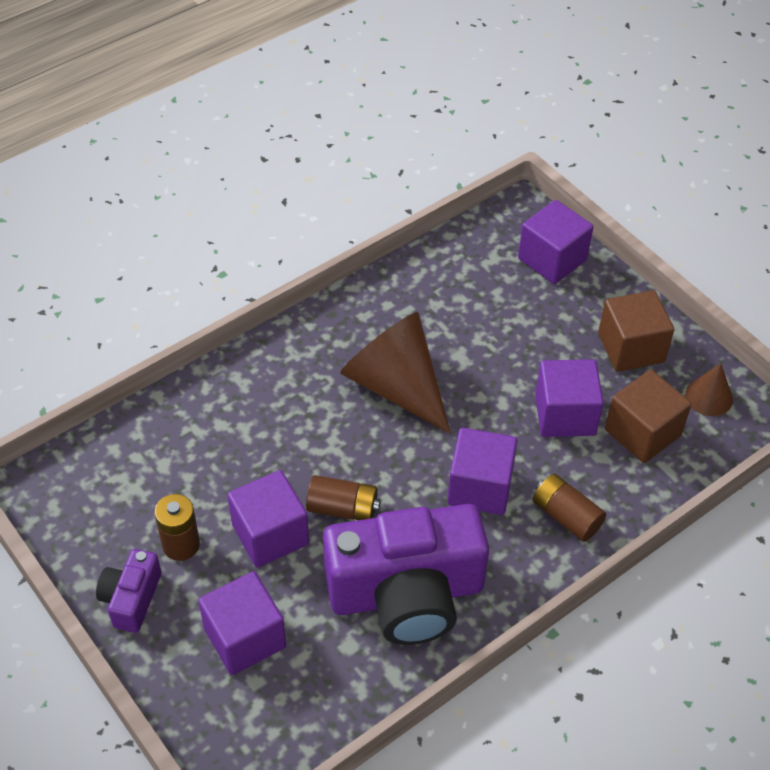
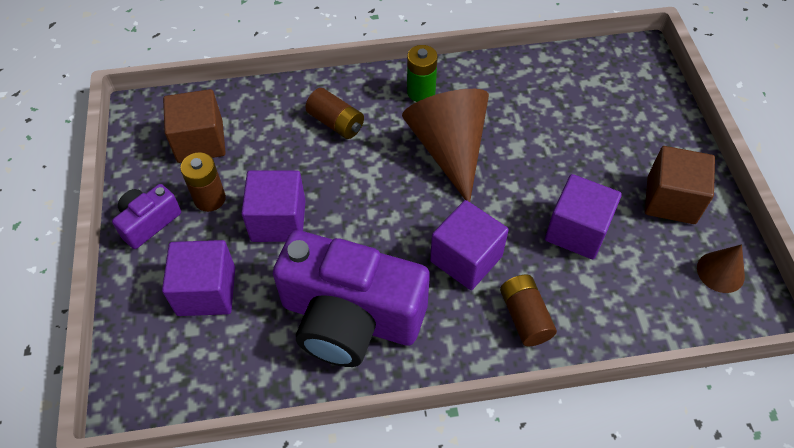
camera: 30 degrees right, 5 degrees up
brown battery [306,475,381,520] -> brown battery moved to [305,88,364,139]
purple cube [518,200,593,284] -> none
brown cube [605,370,692,463] -> brown cube moved to [163,89,226,163]
none -> green battery [407,45,438,102]

